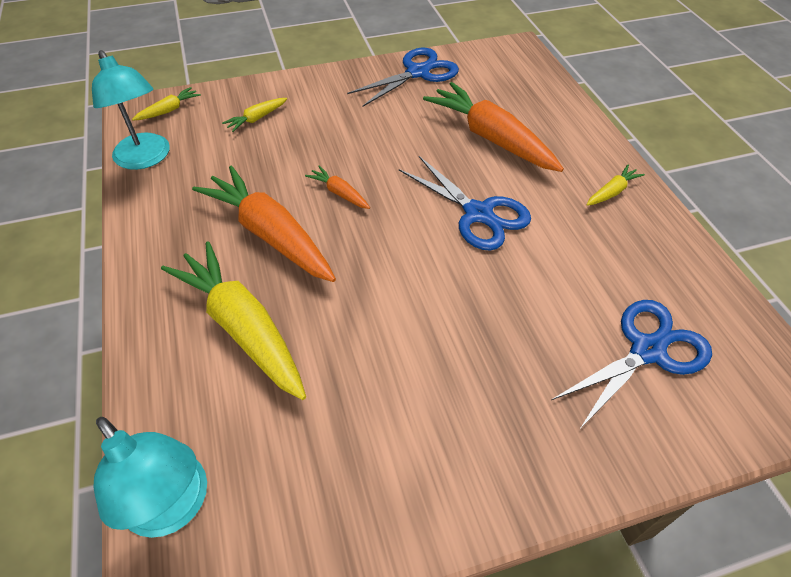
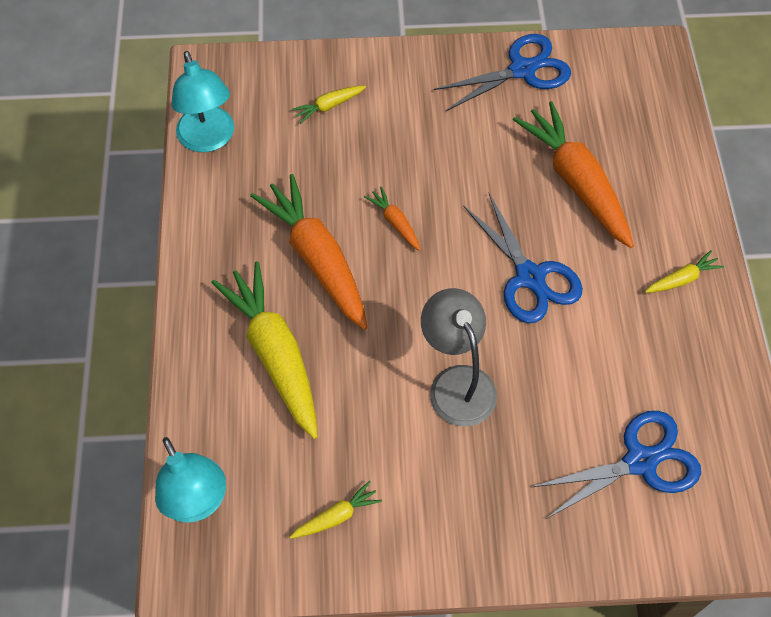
camera: 15 degrees right, 10 degrees up
yellow carrot [132,87,201,120] -> yellow carrot moved to [290,481,382,539]
none -> grey lamp [421,288,497,426]

